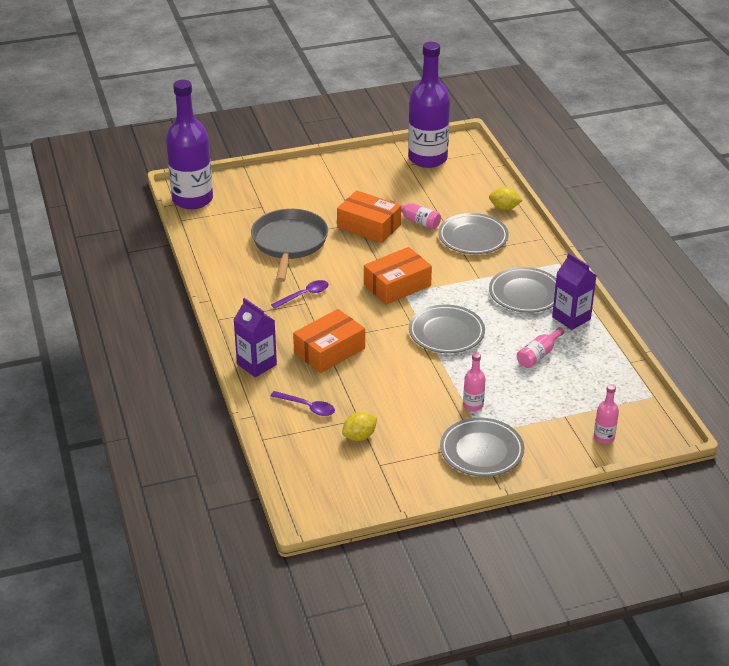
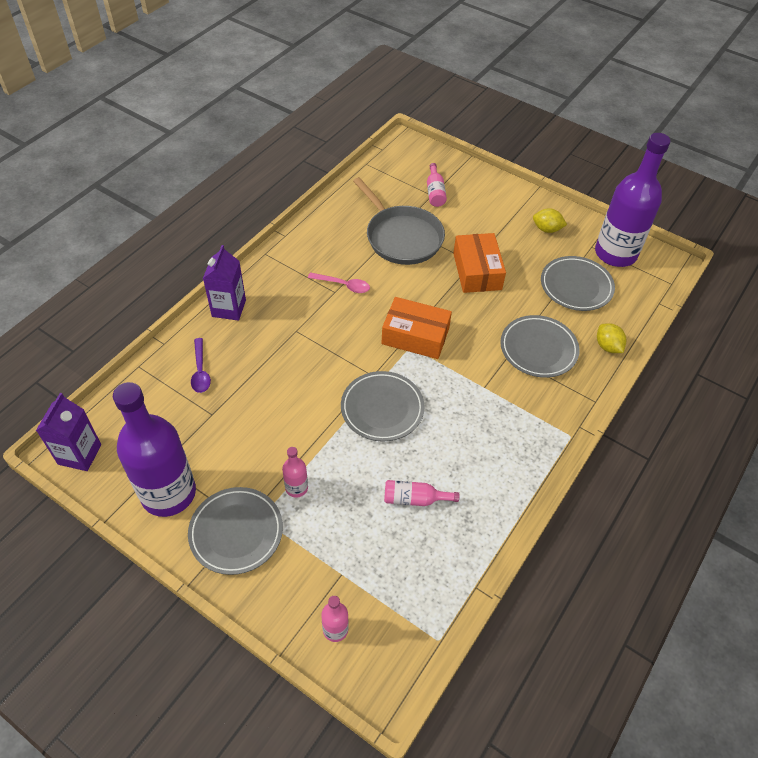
camera: 50 degrees right, 15 degrees up
purple bottle [166,80,213,209] -> purple bottle moved to [113,382,196,517]
grey pan [251,209,328,282] -> grey pan turned 90 degrees clockwise [353,177,445,265]
purple spoon [271,280,329,309] -> pink spoon [308,272,370,293]
orange box [293,309,365,373] -> none
yellow lemon [342,412,377,441] -> yellow lemon moved to [533,208,567,233]
pink bottle [390,201,441,229] -> pink bottle moved to [427,163,447,207]
grey plate [489,267,556,313] -> grey plate moved to [541,256,615,311]
purple carton [552,253,596,330] -> purple carton moved to [36,393,101,471]

